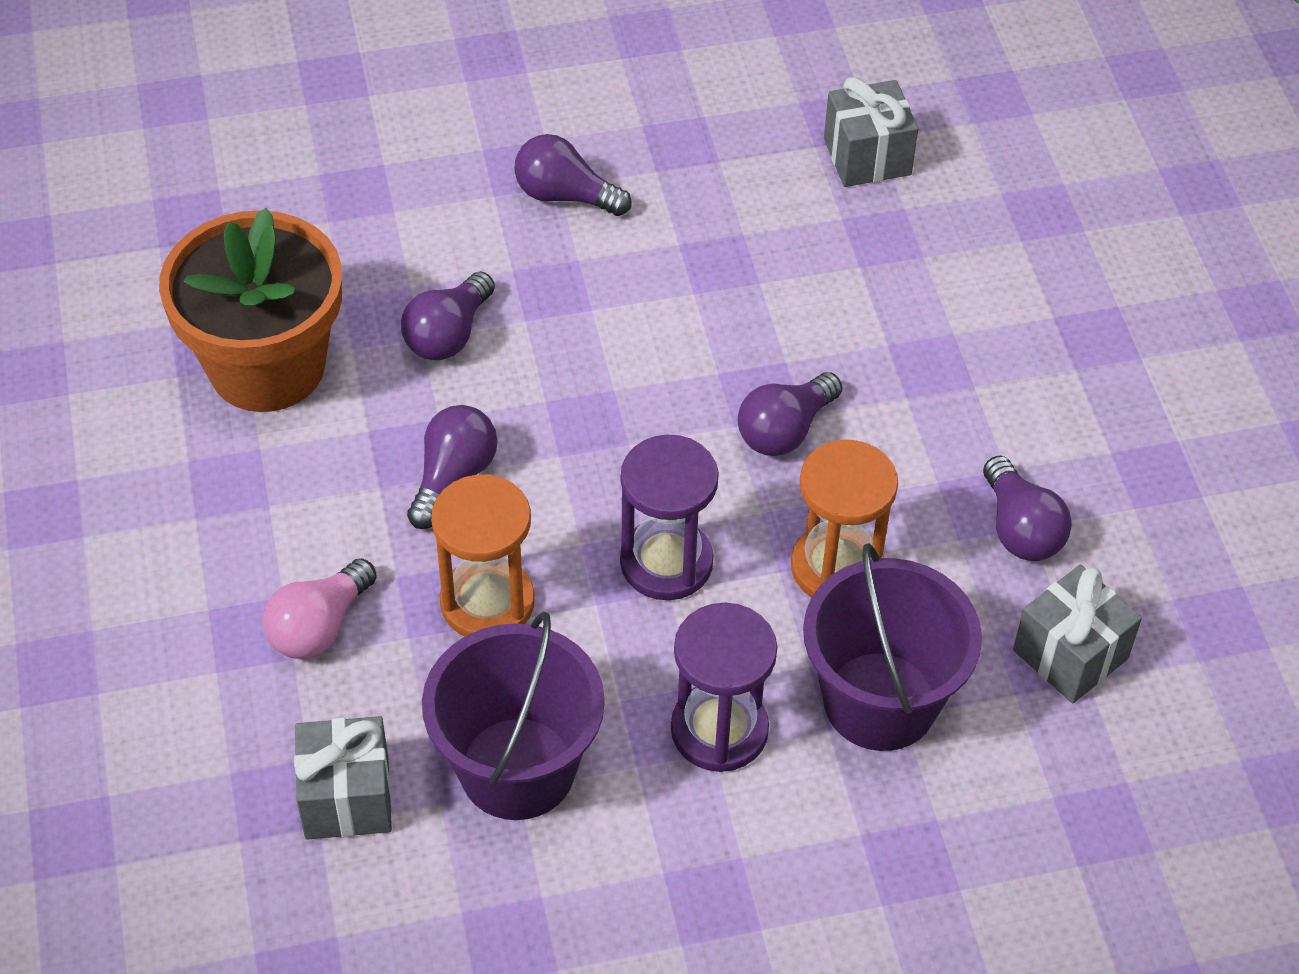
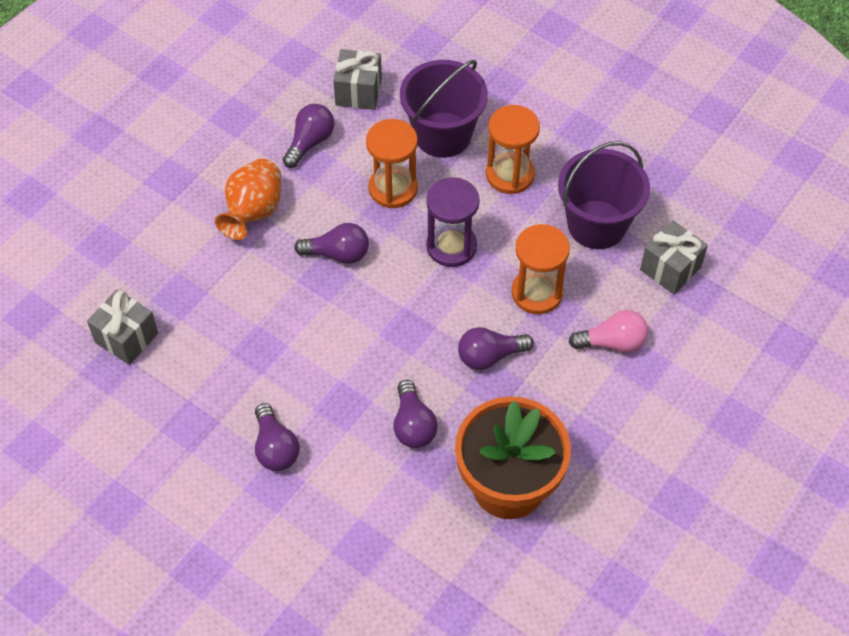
camera: 130 degrees left, 5 degrees up
purple light bulb [401,271,495,360] -> purple light bulb turned 90 degrees clockwise [393,380,438,448]
purple hourglass [671,603,777,772] -> orange hourglass [486,105,540,194]
none -> orange vase [215,159,281,240]

